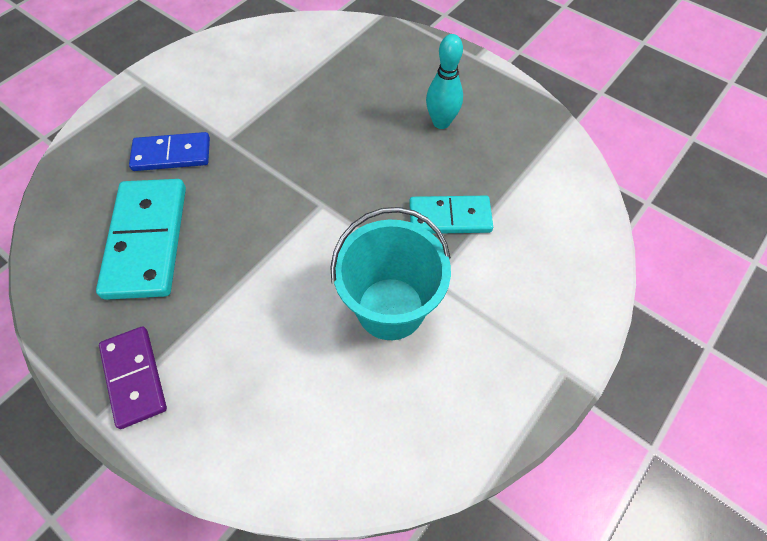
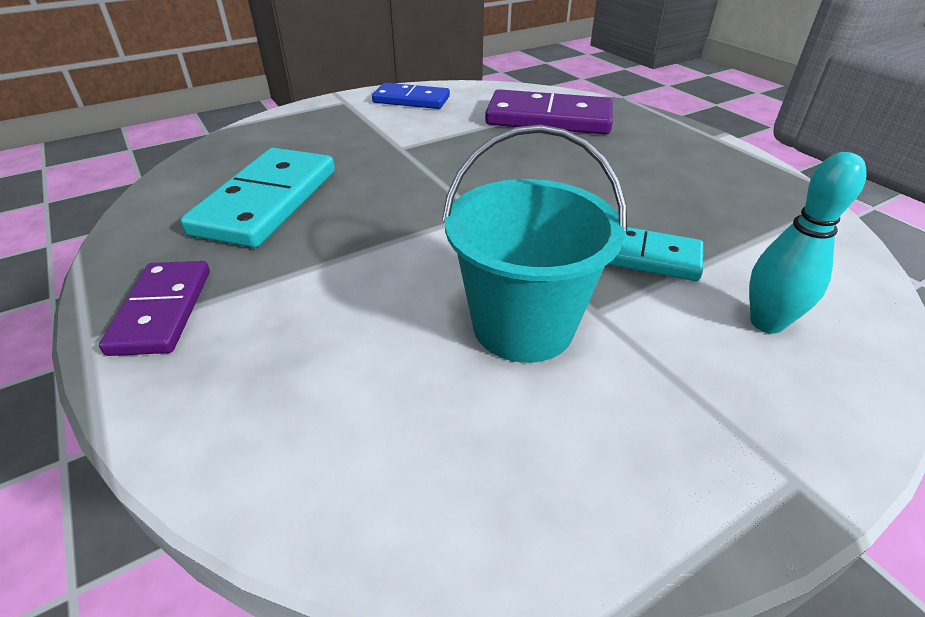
camera: 20 degrees right, 20 degrees down
blue domino [129,132,210,171] -> blue domino moved to [372,83,450,109]
turquoise bowling pin [426,34,463,129] -> turquoise bowling pin moved to [749,152,867,334]
none -> purple domino [485,89,613,135]

